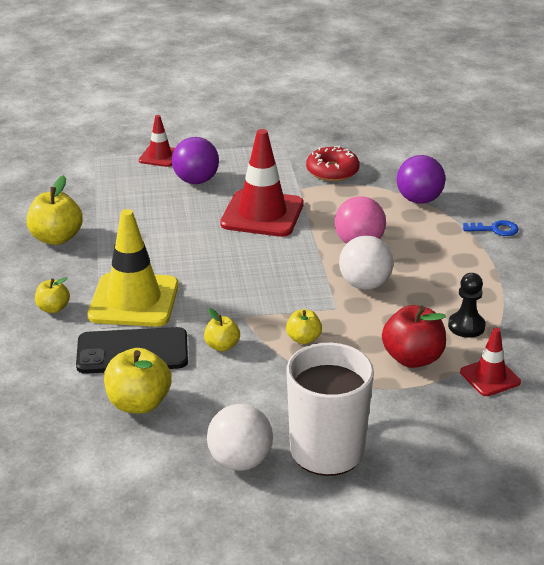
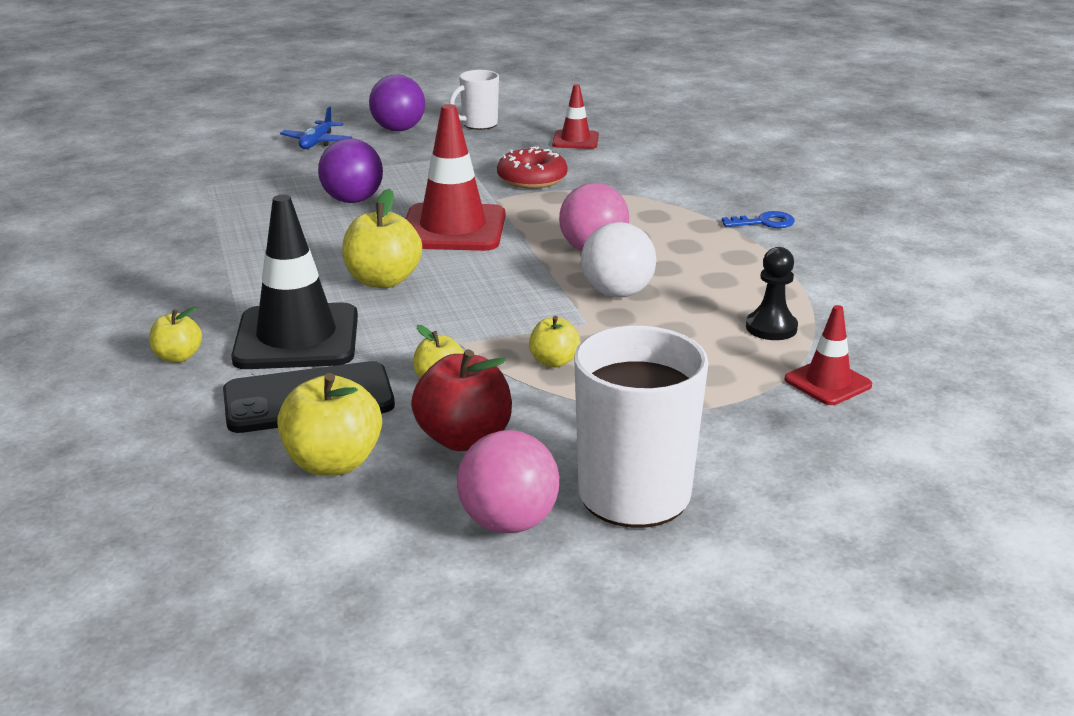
camera: 10 degrees left, 5 degrees down
yellow apple [26,175,83,245] -> yellow apple moved to [342,189,422,288]
yellow traffic cone [88,209,179,327] -> black traffic cone [231,195,358,369]
red traffic cone [139,115,175,167] -> red traffic cone moved to [552,84,599,149]
white ball [207,404,273,471] -> pink ball [457,430,559,533]
red apple [382,305,446,368] -> red apple moved to [411,349,512,451]
purple ball [397,155,446,204] -> purple ball moved to [369,74,425,131]
none -> blue plane [280,106,352,149]
none -> white mug [449,70,499,130]

